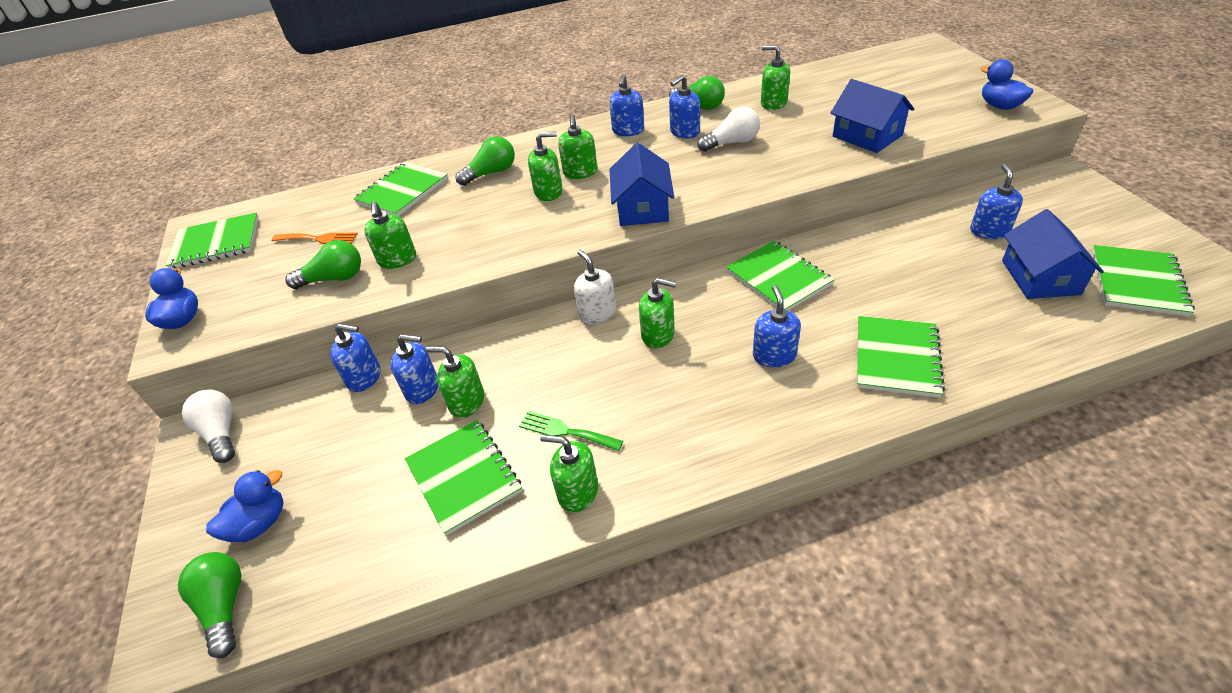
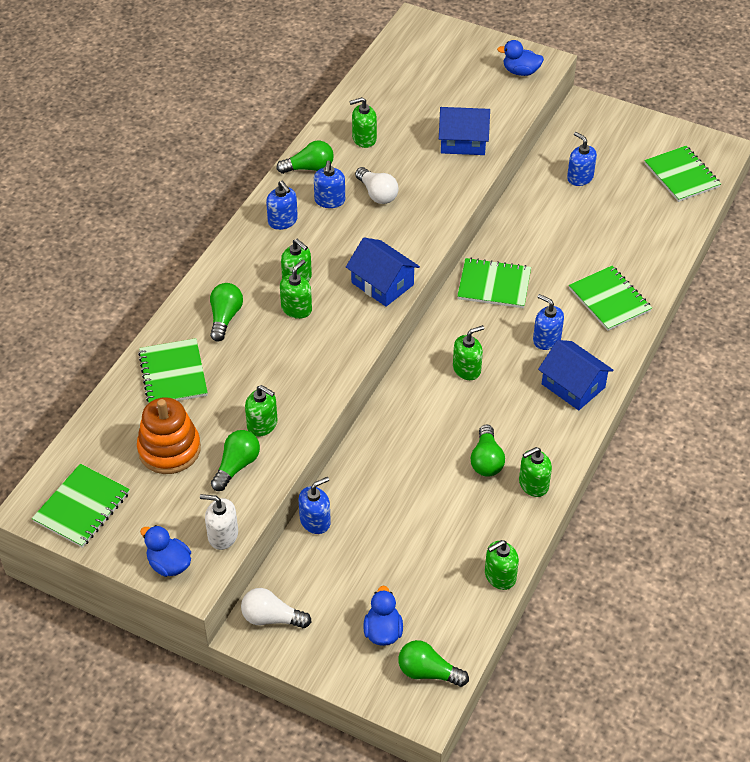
camera: 50 degrees left, 5 degrees up
orange fork [272,233,358,244] -> orange stacking toy [137,397,201,474]
blue soap dispenser [391,334,438,404] -> none
green notebook [405,420,522,536] -> none
green soap dispenser [425,346,484,418] -> green soap dispenser moved to [485,540,519,590]
green fork [519,411,623,451] -> green light bulb [471,425,505,477]
white soap dispenser [574,250,616,324] -> white soap dispenser moved to [200,494,238,550]
white light bulb [697,106,760,152] -> white light bulb turned 120 degrees clockwise [355,167,398,204]
blue house [1002,209,1104,299] -> blue house moved to [538,340,614,410]

